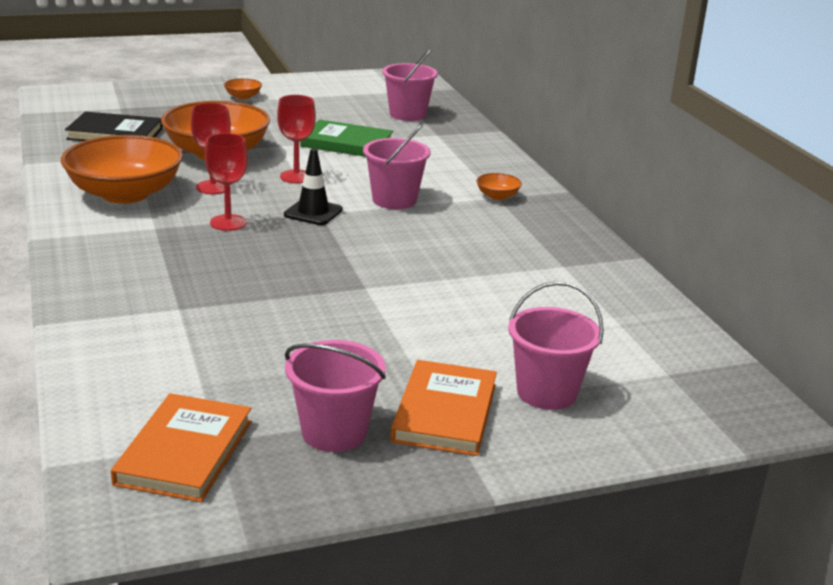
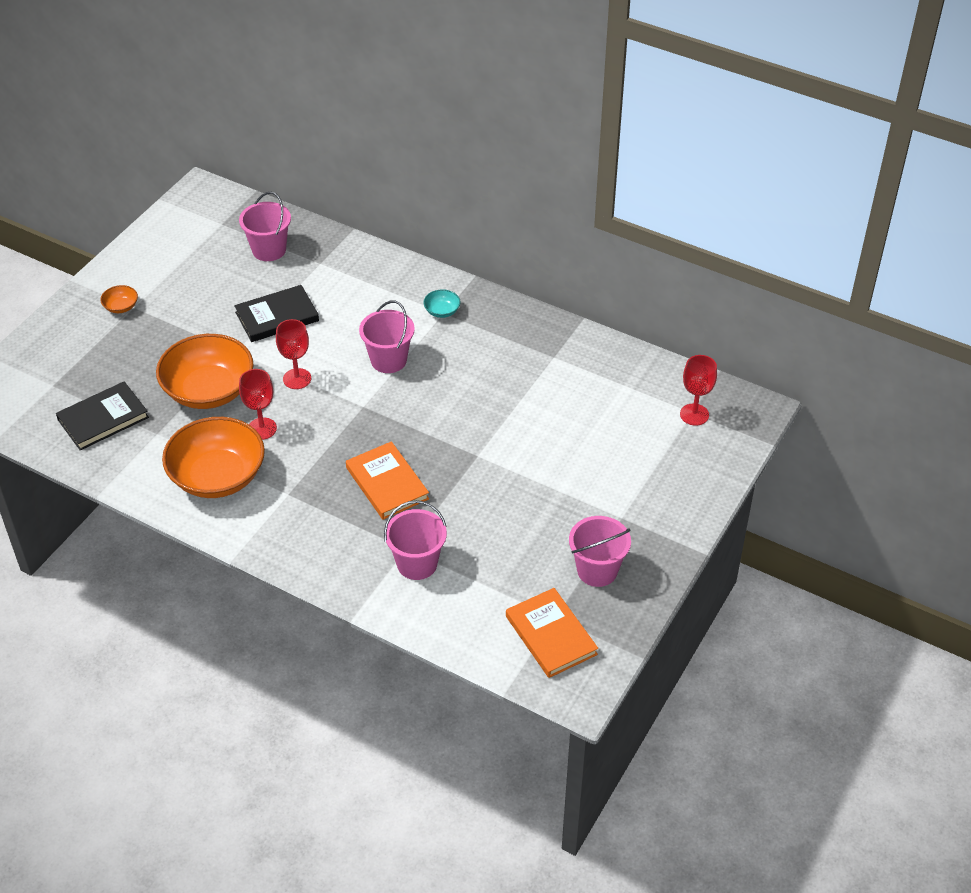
camera: 40 degrees left, 20 degrees up
red goblet [205,133,248,231] -> red goblet moved to [680,355,717,426]
black traffic cone [284,148,343,225] -> none
green book [300,120,394,157] -> black book [234,285,319,342]
orange book [390,360,497,456] -> orange book moved to [346,441,429,520]
orange bowl [476,173,522,200] -> turquoise bowl [423,289,461,318]
pink bucket [508,281,604,410] -> pink bucket moved to [384,500,447,580]

